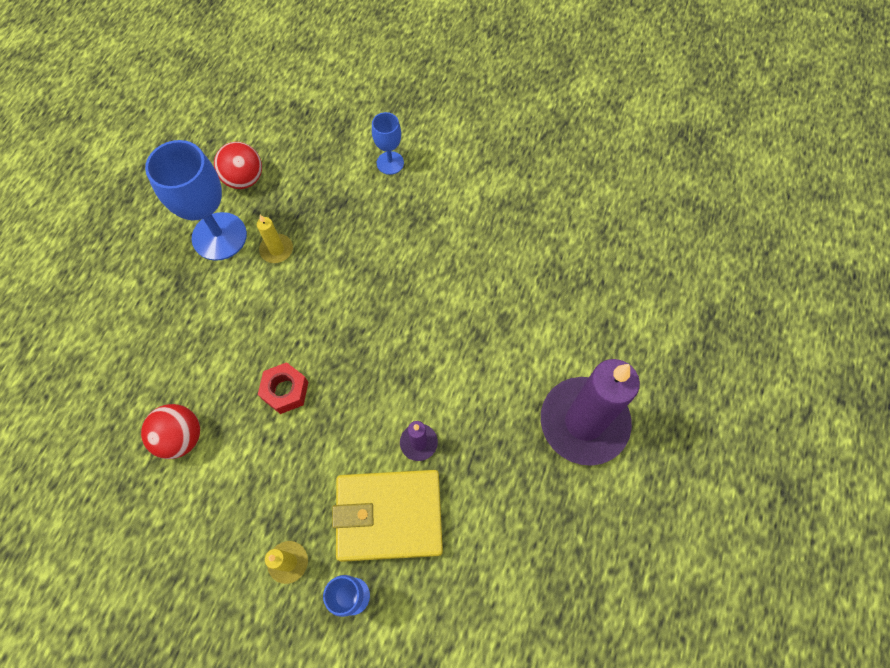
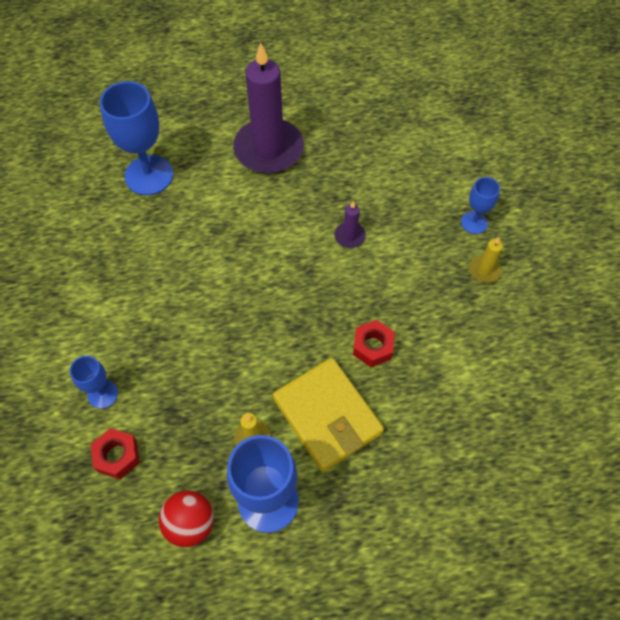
camera: 120 degrees left, 5 degrees down
red ball [141,404,200,459] -> none
yellow wallet [332,470,443,562] -> yellow wallet moved to [273,358,384,472]
none -> red nut [91,428,140,479]
none -> blue goblet [100,81,173,195]

